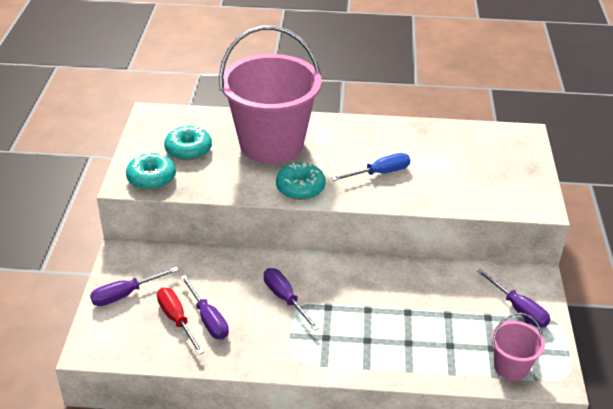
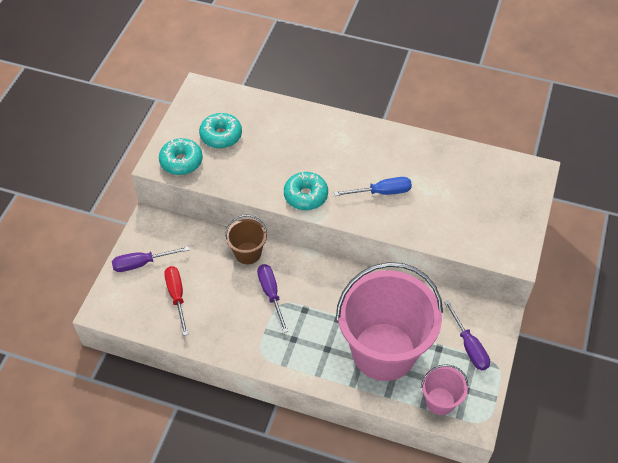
camera: 15 degrees right, 15 degrees up
purple screwdriver [180,275,229,339] -> none
pink bucket [219,26,322,164] -> pink bucket moved to [336,262,443,381]
none -> brown bucket [225,215,267,264]

